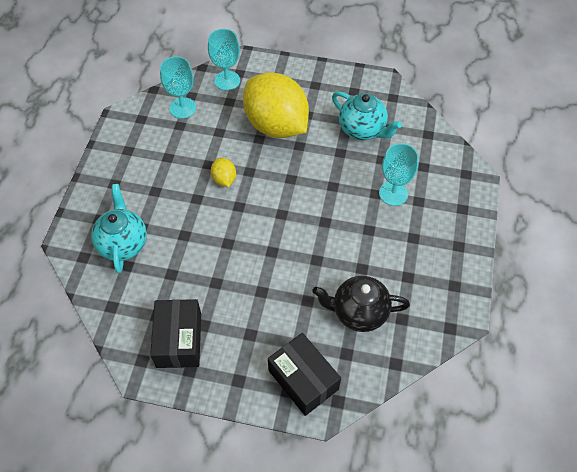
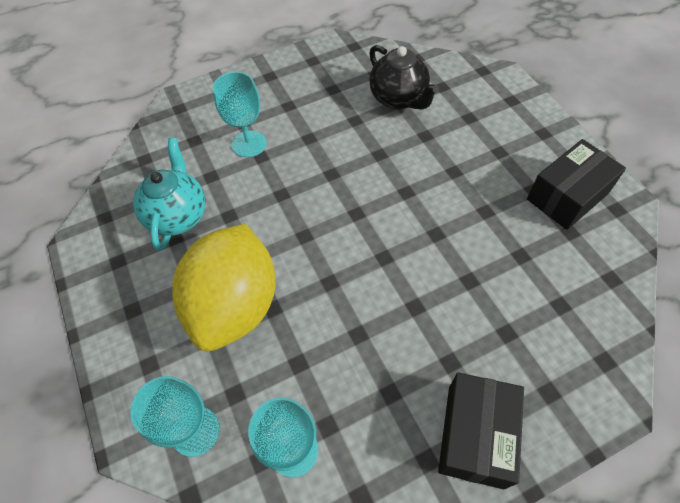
camera: 125 degrees left, 0 degrees up
turquoise teapot [91,184,147,273] -> none
yellow lemon [211,158,236,187] -> none
black box [268,333,341,416] -> black box moved to [438,373,524,490]

